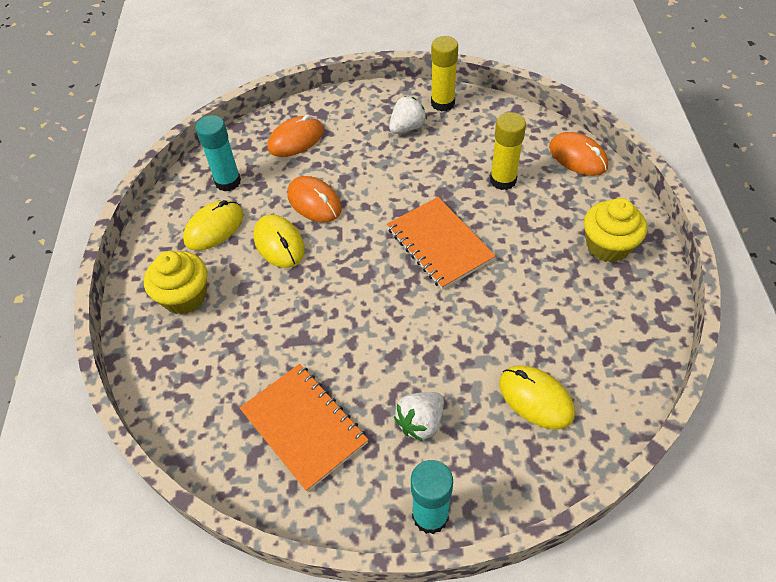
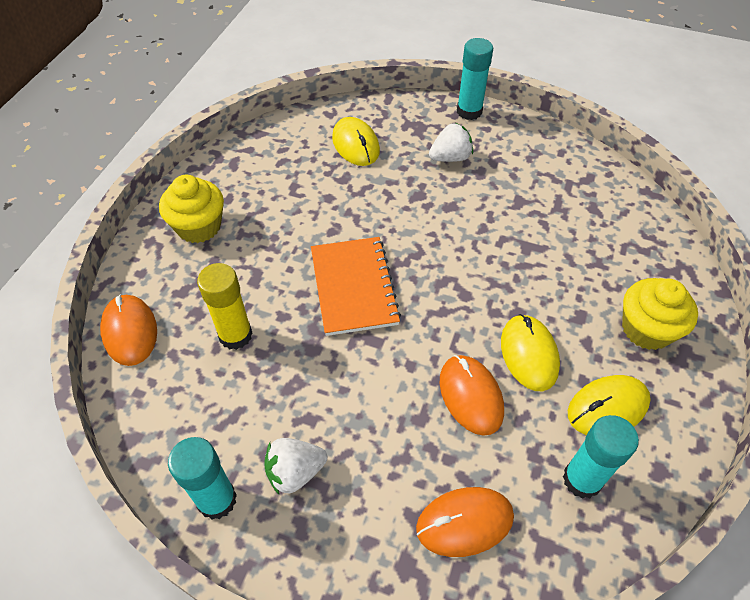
camera: 160 degrees left, 0 degrees up
orange notebook [240,364,368,492] -> none
yellow glue stick [431,36,458,111] -> turquoise glue stick [168,437,237,520]

